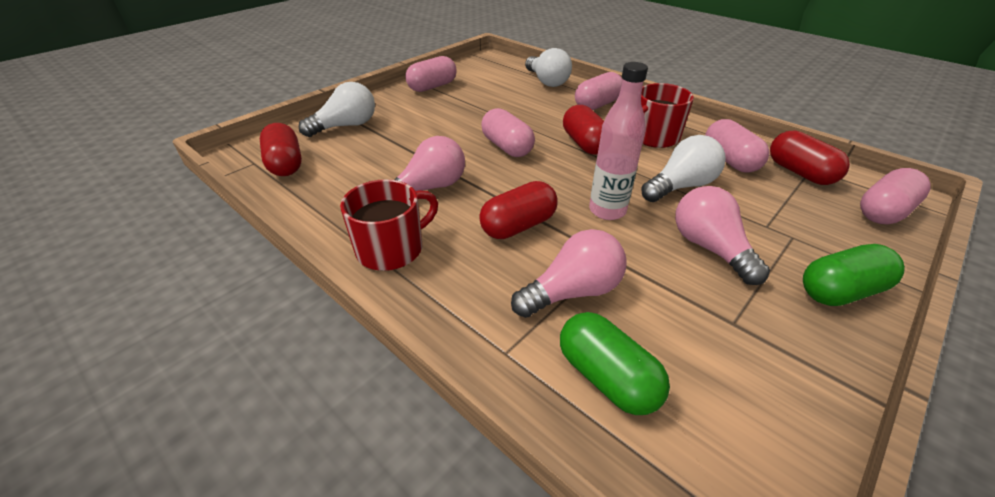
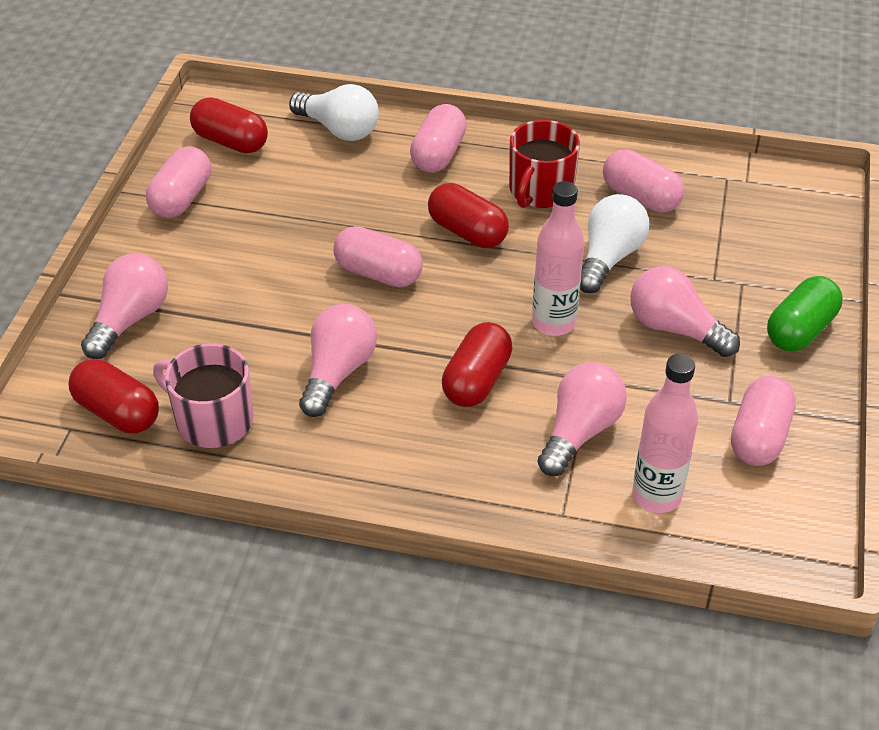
camera: 30 degrees left, 5 degrees up
white light bulb [299,82,375,137] -> pink light bulb [81,254,168,359]
red mug [340,179,438,271] -> none
green capsule [560,312,670,415] -> pink bottle [632,354,698,513]
red capsule [770,130,850,185] -> red capsule moved to [190,97,268,154]
pink capsule [860,168,931,224] -> pink capsule moved to [731,376,796,466]
none -> pink mug [153,343,253,448]

